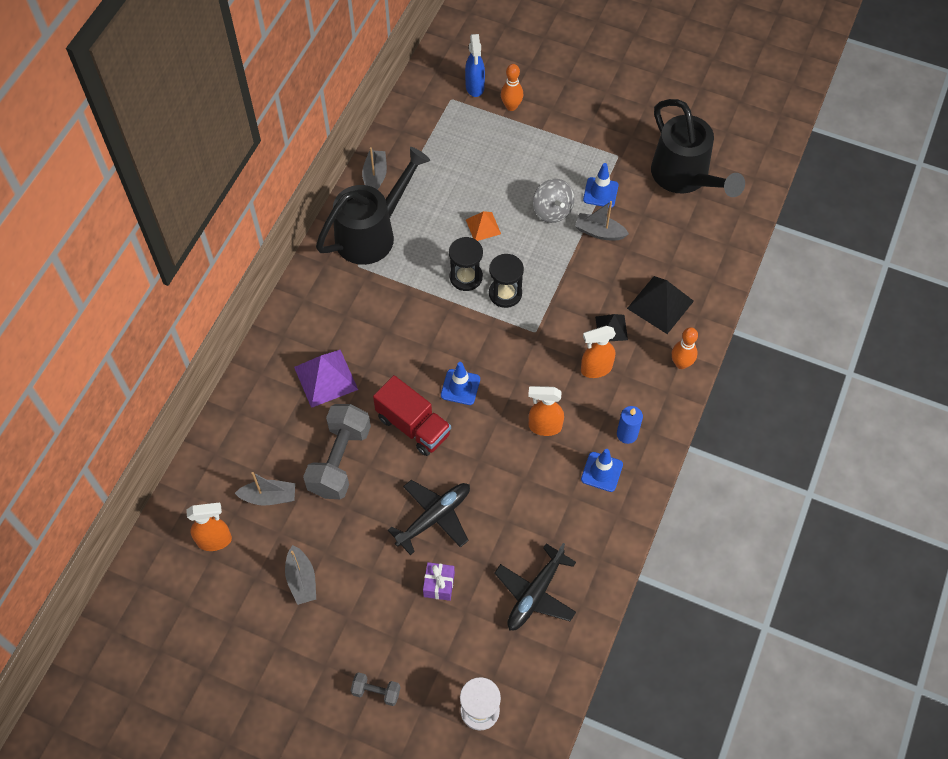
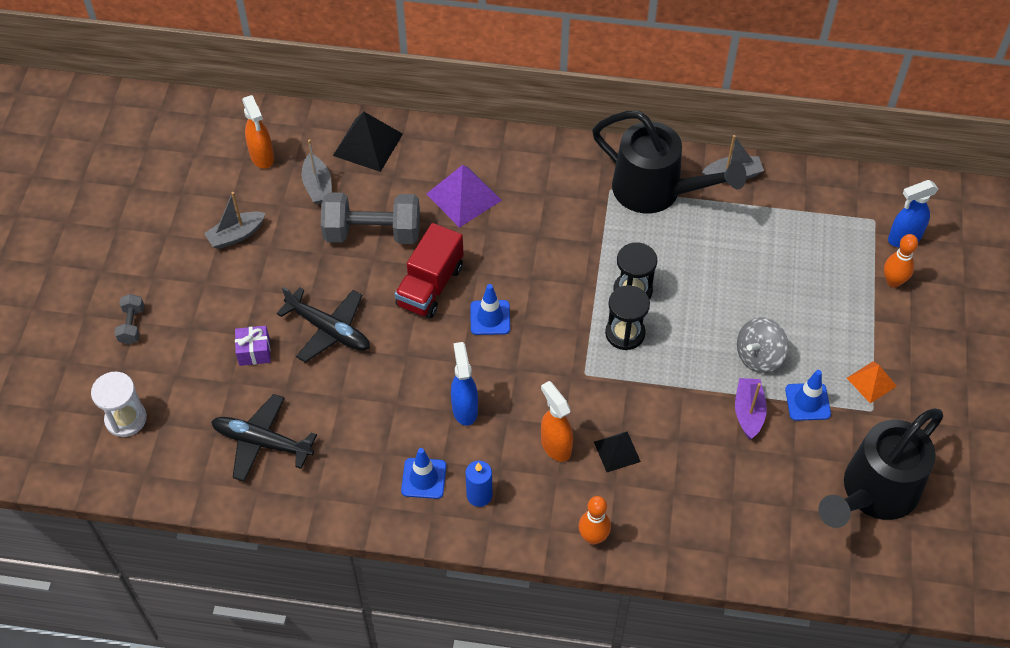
camera: 75 degrees right, 5 degrees down
orange pyramid [466,211,501,241] -> orange pyramid moved to [847,361,897,403]
orange spray bottle [528,386,564,436] -> blue spray bottle [451,342,478,426]
grey boat [575,201,629,240] -> purple boat [735,378,767,439]
black pyramid [627,276,694,334] -> black pyramid moved to [333,112,403,172]

